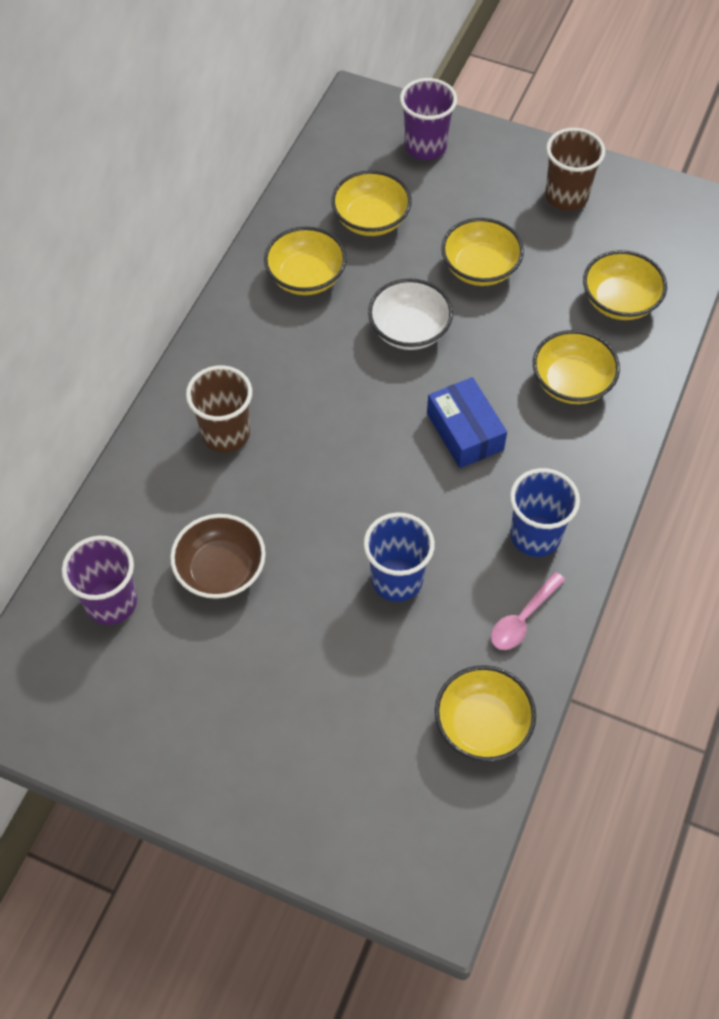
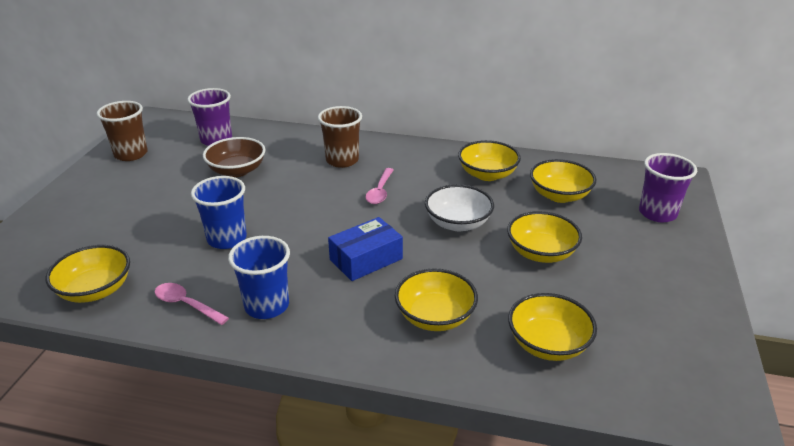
camera: 80 degrees right, 25 degrees down
brown cup [545,128,605,211] -> brown cup moved to [97,101,148,161]
none -> pink spoon [365,168,394,204]

